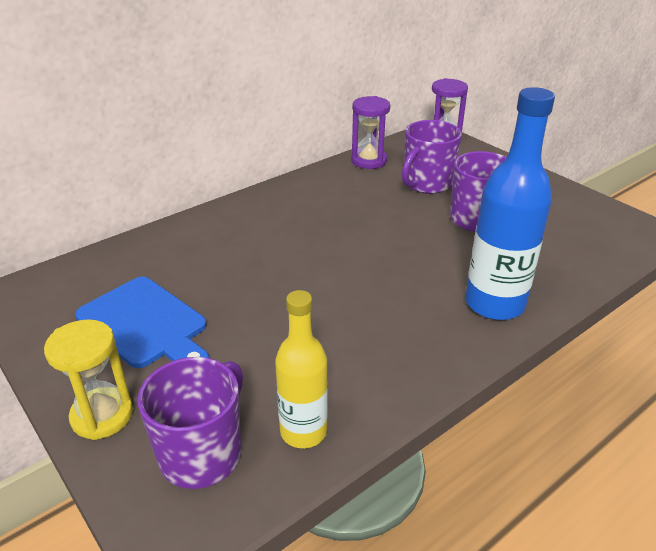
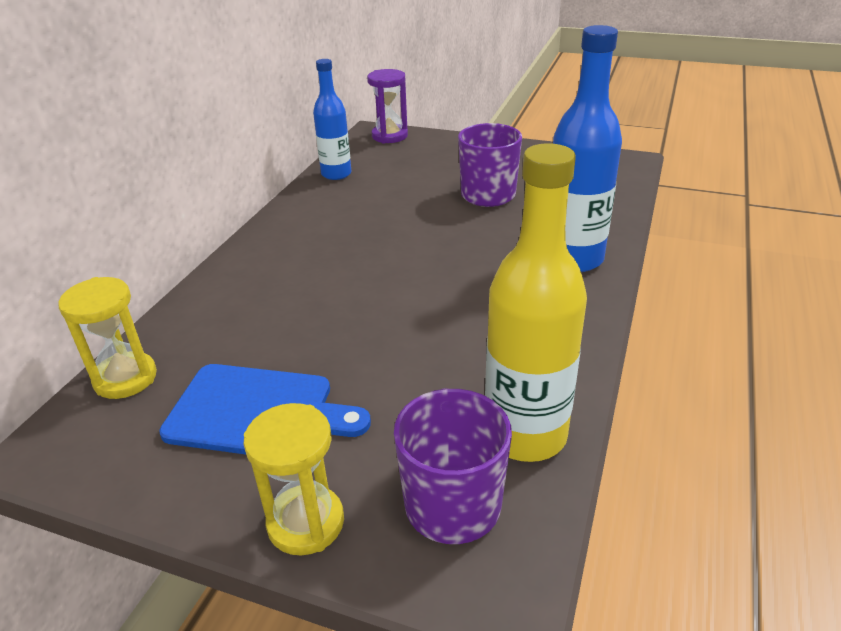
camera: 30 degrees left, 0 degrees up
yellow bottle [275,290,328,448] -> yellow bottle [485,143,587,462], size x1.58
purple hourglass [351,96,390,169] -> blue bottle [313,59,351,180]
purple mug [402,120,462,194] -> none
none -> yellow hourglass [58,277,157,399]

